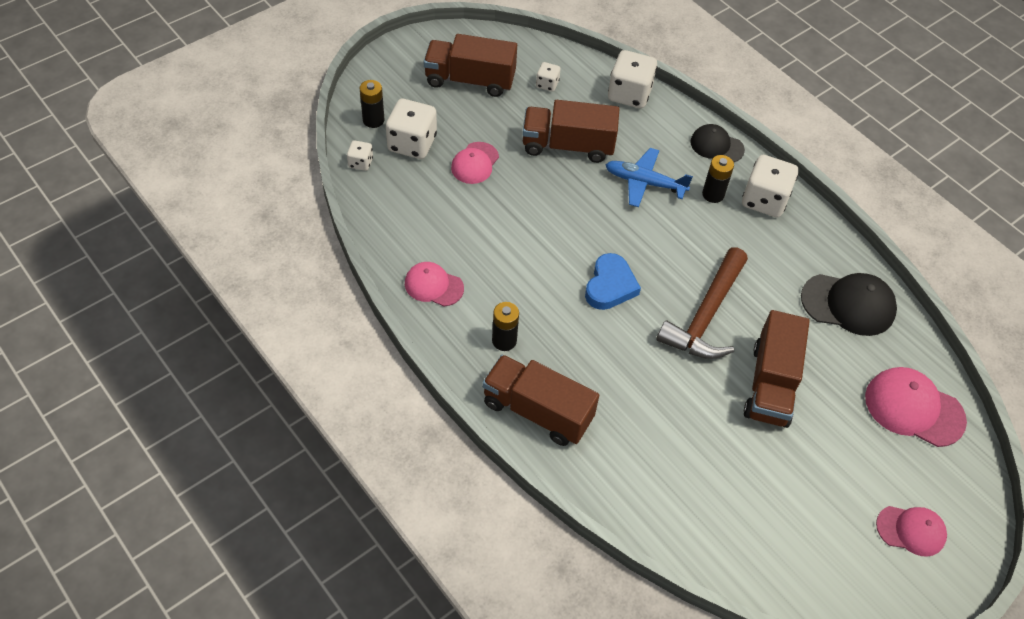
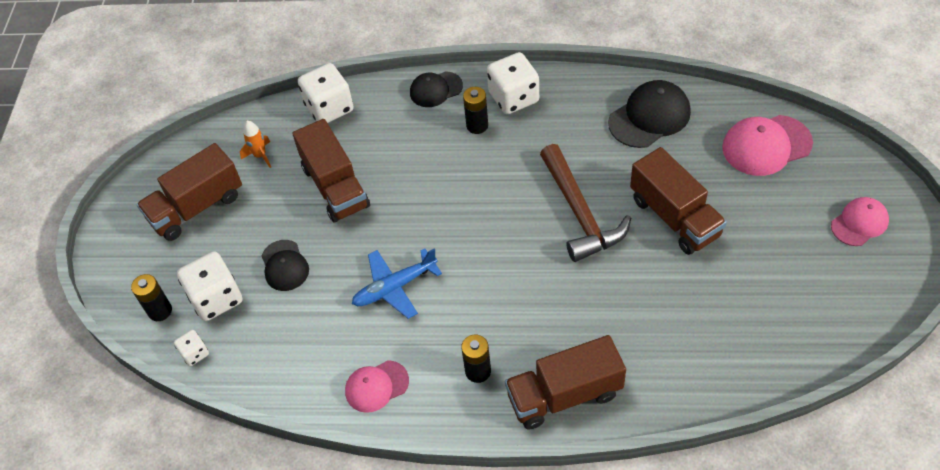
camera: 40 degrees left, 0 degrees up
pink cap [451,142,499,184] -> black cap [262,240,309,291]
brown truck [522,100,619,163] -> brown truck turned 75 degrees counterclockwise [292,119,370,223]
white dice [536,62,561,92] -> orange rocket [240,121,271,168]
blue heart [585,253,641,310] -> none
blue plane [606,148,693,207] -> blue plane moved to [352,248,442,319]

